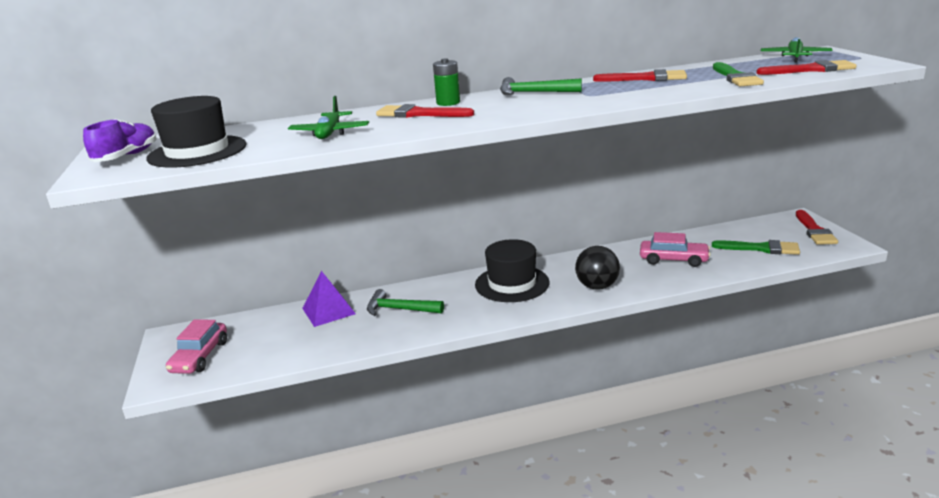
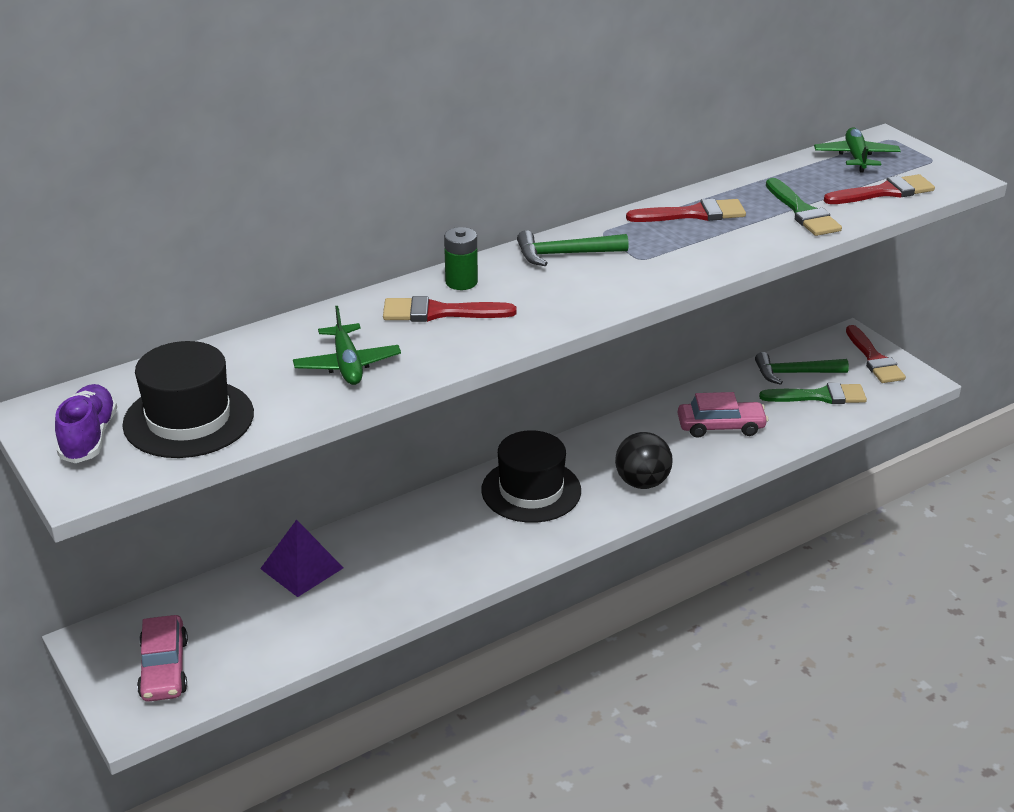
camera: 20 degrees left, 10 degrees up
green hammer [367,289,444,316] -> green hammer moved to [755,352,849,385]

